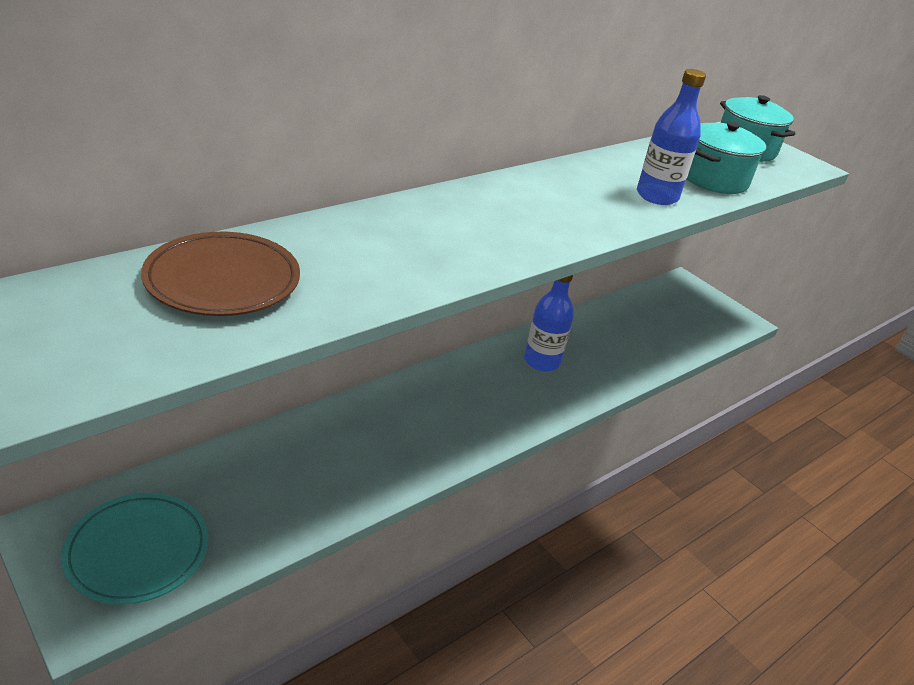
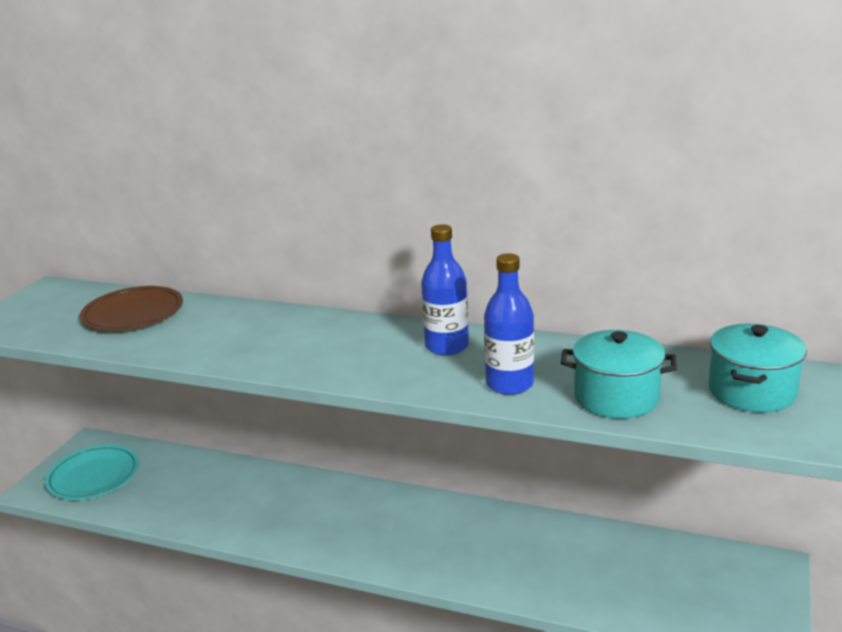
camera: 65 degrees right, 10 degrees down
blue bottle [524,275,574,372] -> blue bottle moved to [421,224,469,356]

